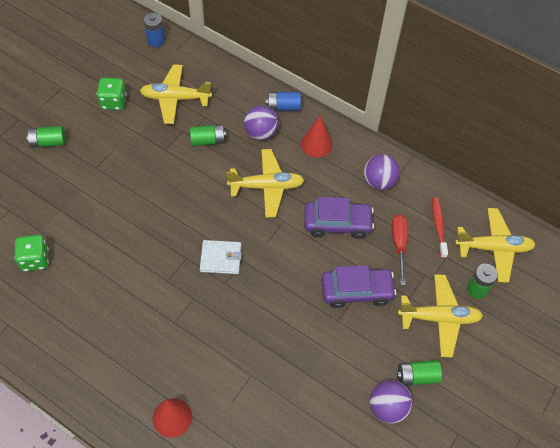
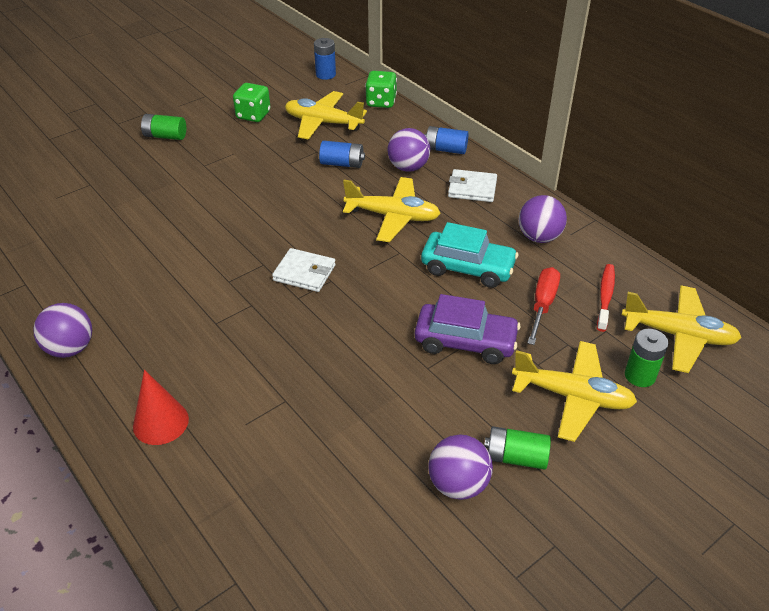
camera: 20 degrees right, 15 degrees down
green dice [14,235,49,272] -> green dice moved to [365,71,397,108]
green battery [190,124,226,146] -> blue battery [319,141,365,168]
red cone [301,115,333,158] -> white wallet [448,169,497,202]
purple car [304,197,374,239] -> turquoise car [421,222,518,288]
none -> purple ball [33,303,92,358]

